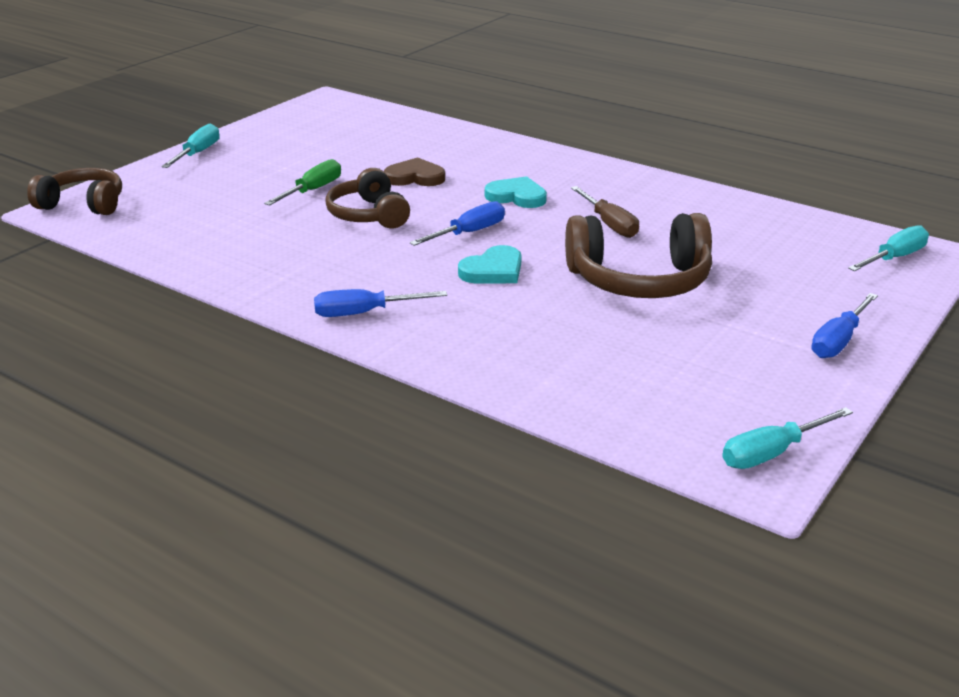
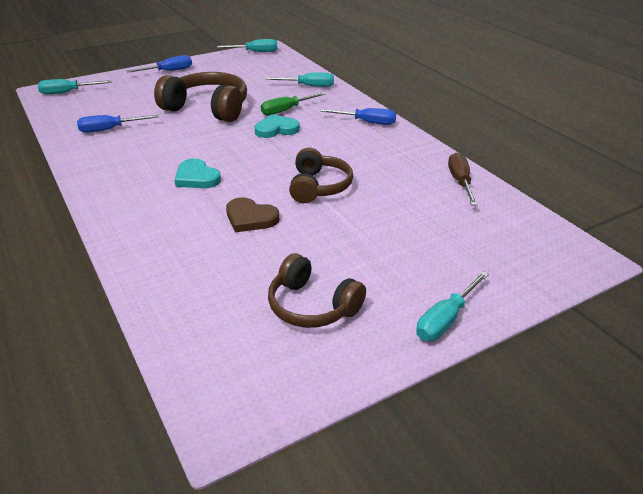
camera: 155 degrees left, 5 degrees up
brown headphones [27,168,122,215] -> brown headphones moved to [268,253,366,328]
green screwdriver [264,159,341,206] -> green screwdriver moved to [261,92,326,115]
blue screwdriver [410,201,505,246] -> blue screwdriver moved to [77,115,159,133]
brown screwdriver [571,186,639,238] -> brown screwdriver moved to [448,152,478,205]
none -> turquoise screwdriver [266,73,334,87]

